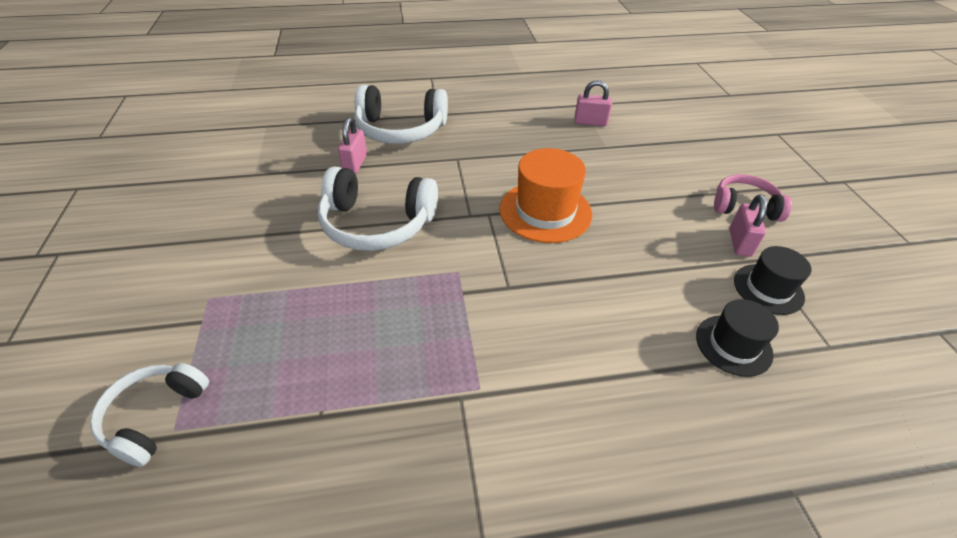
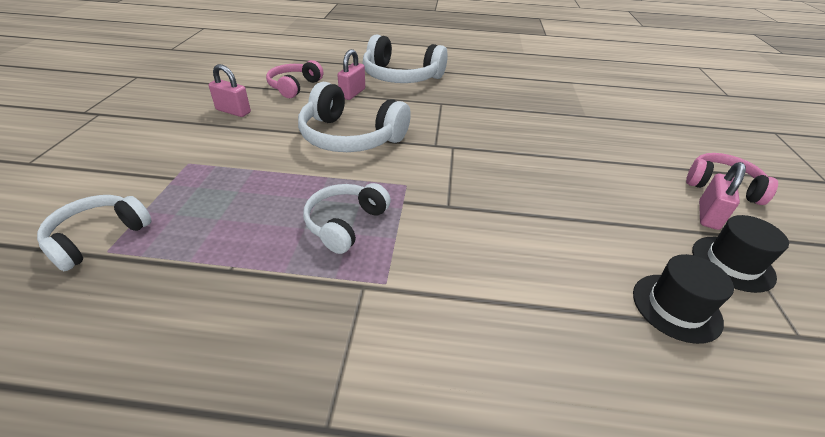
camera: 15 degrees right, 5 degrees down
orange hat [500,148,592,243] -> none
pink padlock [574,80,612,126] -> pink padlock moved to [209,64,251,117]
none -> pink headphones [266,60,323,98]
none -> white headphones [303,183,391,254]

